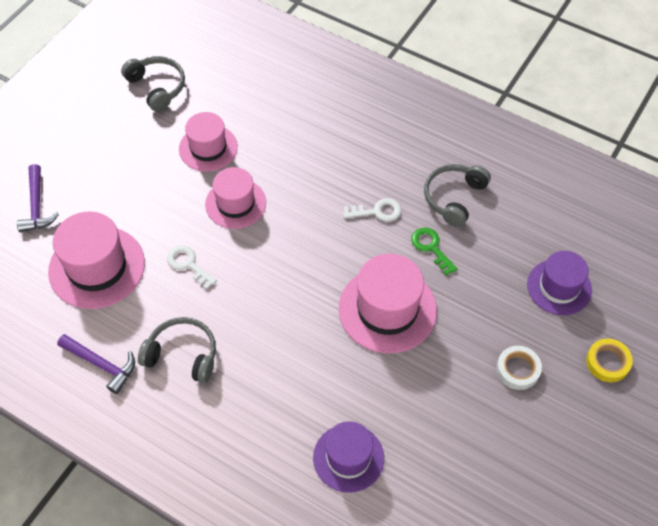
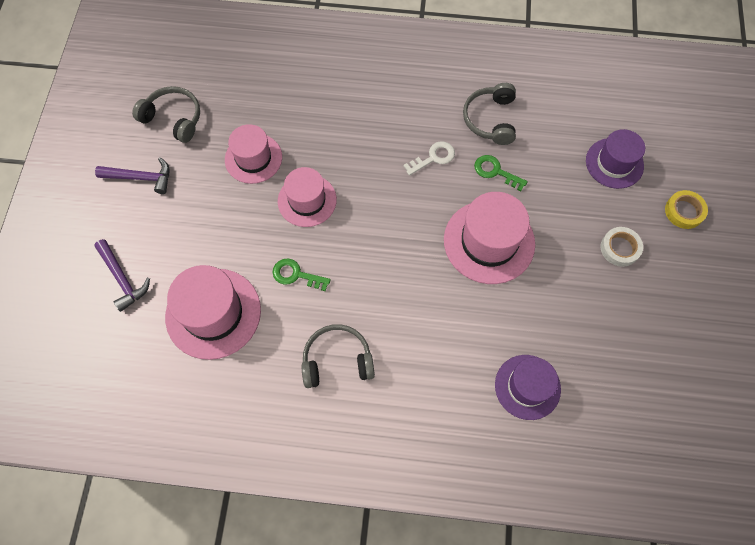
camera: 25 degrees left, 10 degrees up
purple hammer [57,334,135,394] -> purple hammer moved to [95,157,169,194]
white key [167,245,217,290] -> green key [273,258,331,291]

